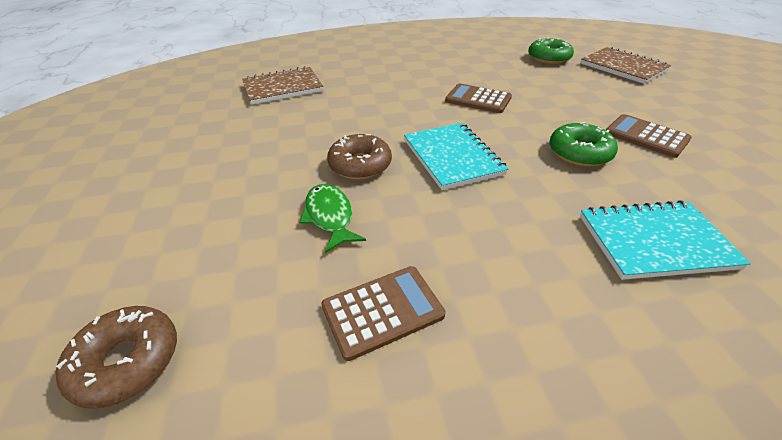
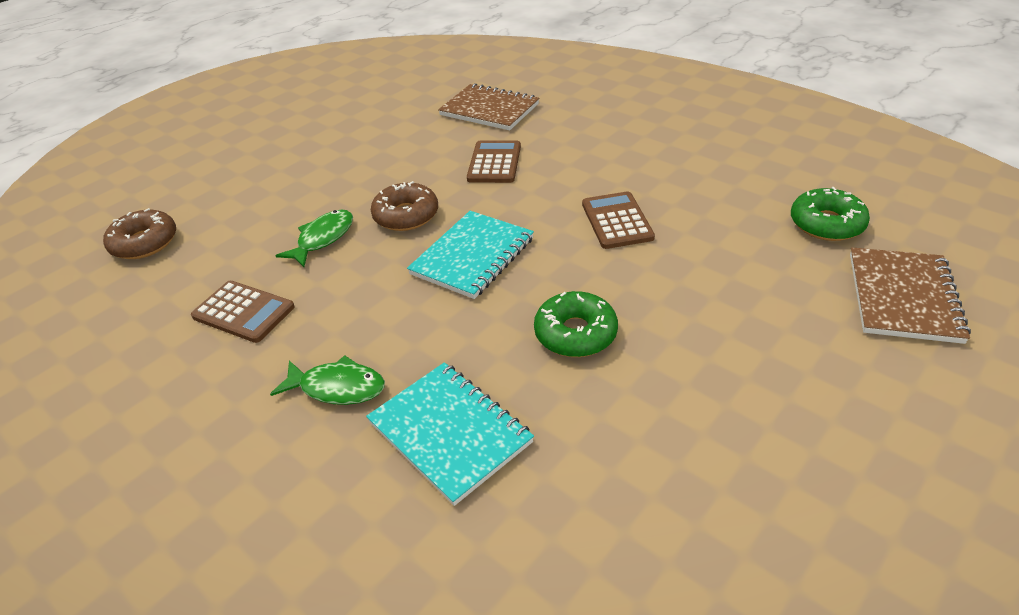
camera: 55 degrees right, 0 degrees up
brown calculator [606,114,692,158] -> brown calculator moved to [467,141,521,183]
none -> green fish [270,355,385,405]

